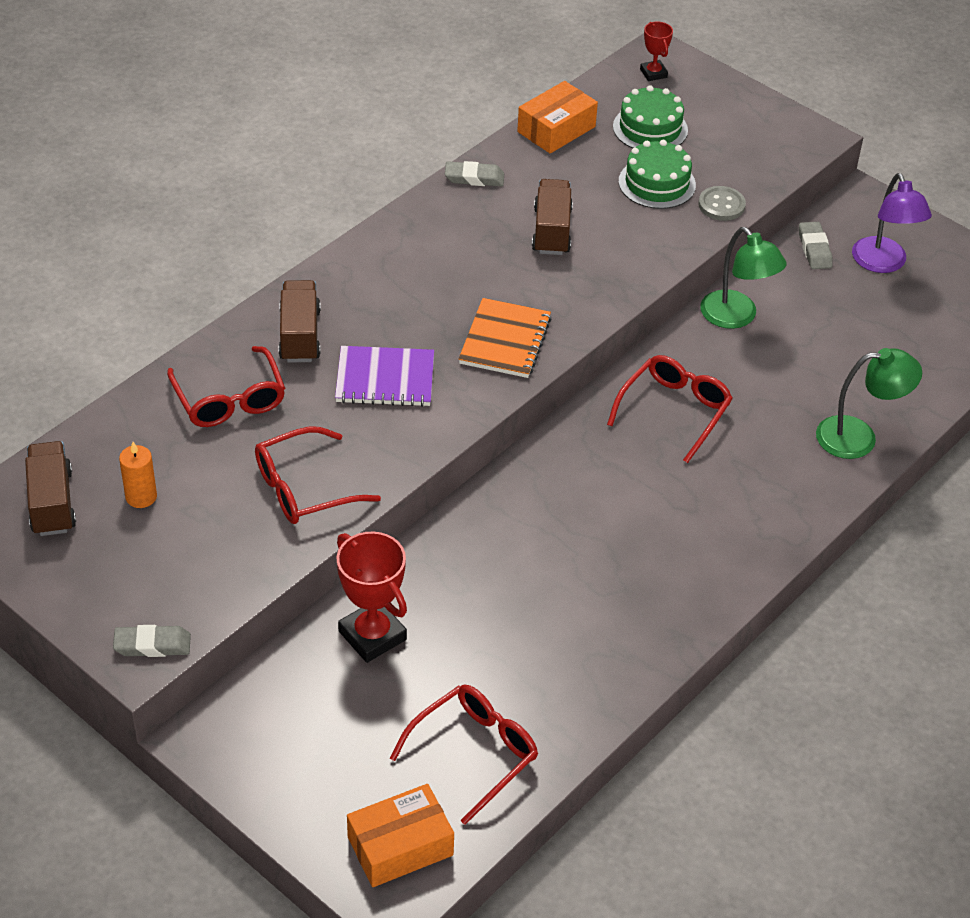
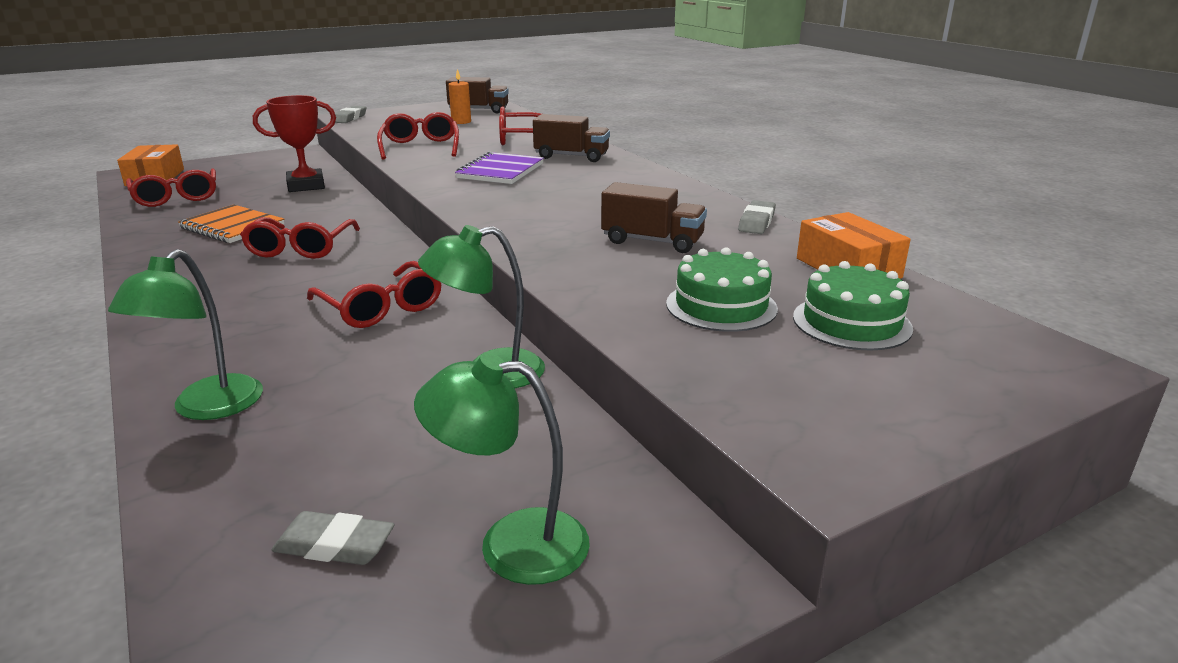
camera: 110 degrees right, 20 degrees down
orange notebook [459,298,552,378] -> orange notebook moved to [178,204,284,243]
red trophy [640,21,673,81] -> none
grey button [698,186,746,221] -> none
grey eraser [799,222,833,269] -> grey eraser moved to [272,511,395,565]
purple lamp [852,173,932,273] -> green lamp [414,353,590,585]
none -> red glasses [240,217,360,259]

